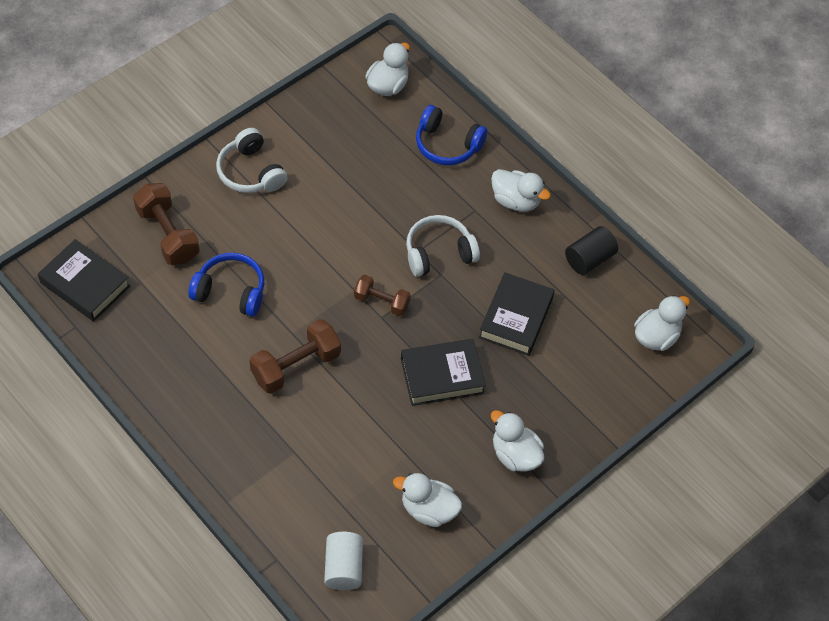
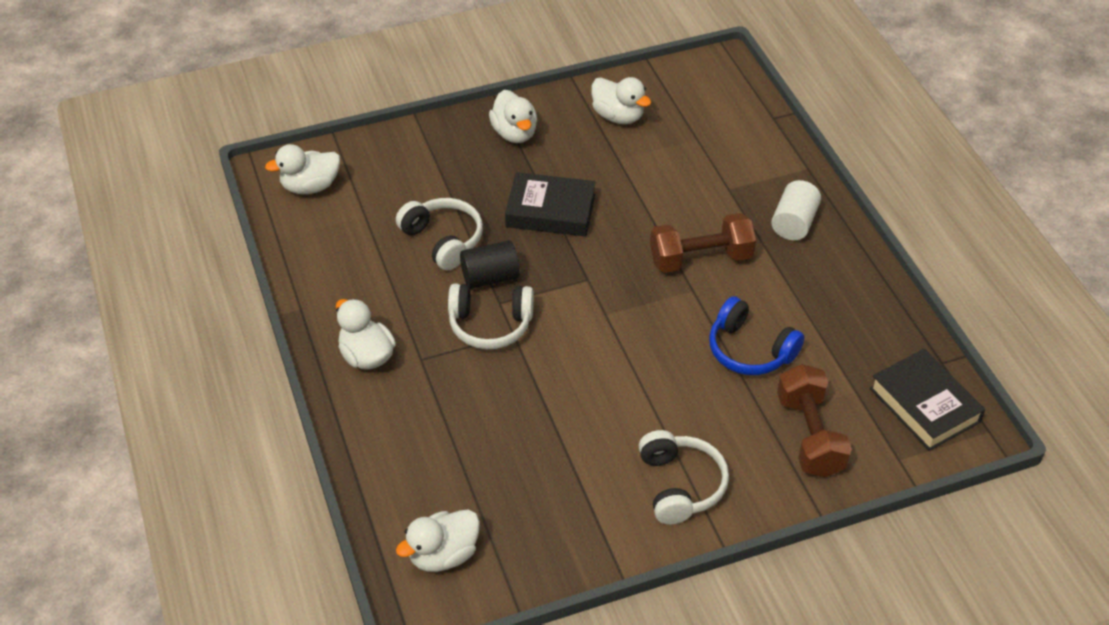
camera: 155 degrees left, 10 degrees down
white cylinder [324,532,363,590] -> white cylinder moved to [771,180,821,240]
brown dumbbell [354,275,411,316] -> none
blue headphones [416,105,487,165] -> none
black book [479,272,555,356] -> white headphones [396,198,483,270]
black cylinder [565,226,618,275] -> black cylinder moved to [460,240,520,289]

